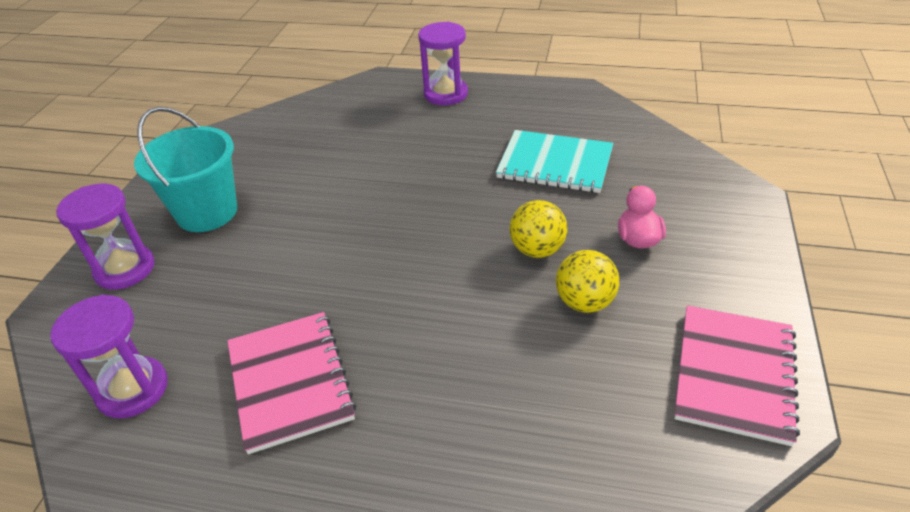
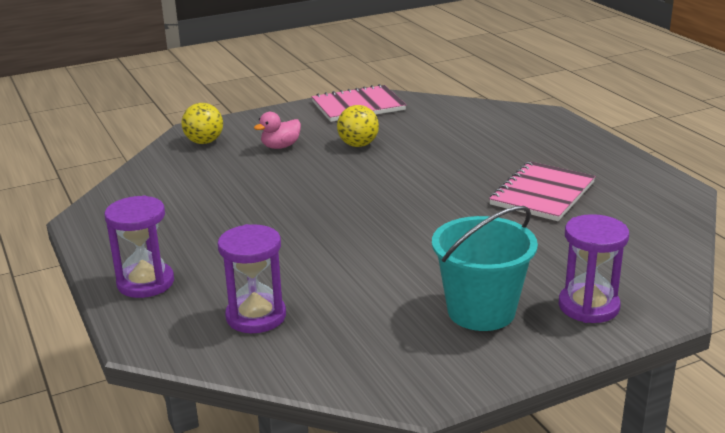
camera: 130 degrees left, 15 degrees down
purple hourglass [50,295,168,418] -> purple hourglass moved to [218,224,286,333]
turquoise notebook [496,130,613,193] -> none
yellow ball [509,200,568,258] -> yellow ball moved to [181,103,223,144]

